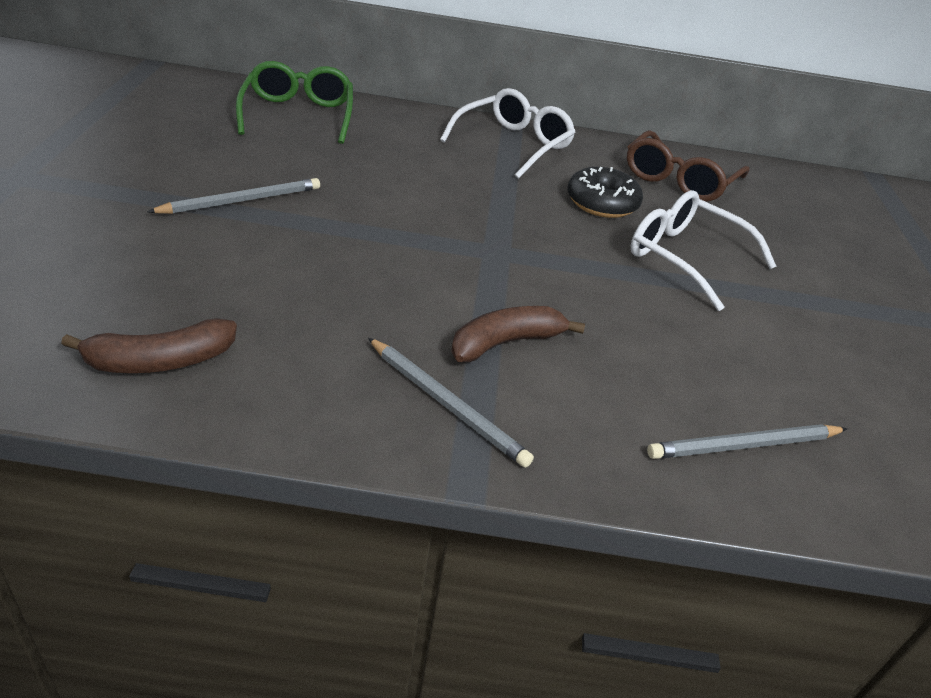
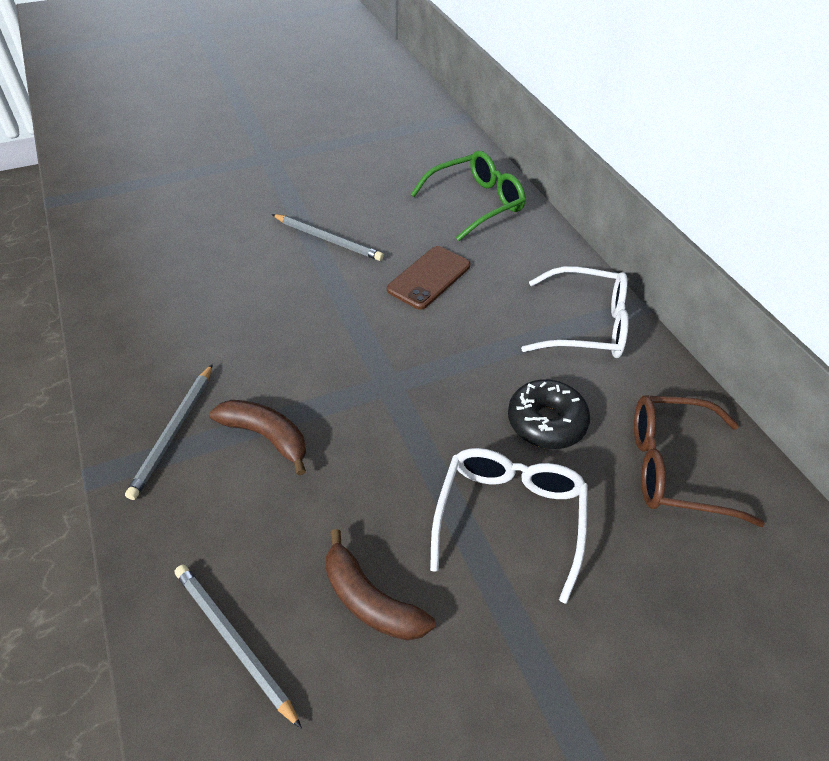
camera: 65 degrees right, 10 degrees up
brown banana [61,318,237,373] -> brown banana moved to [326,529,435,641]
none -> brown phone [387,246,470,310]

